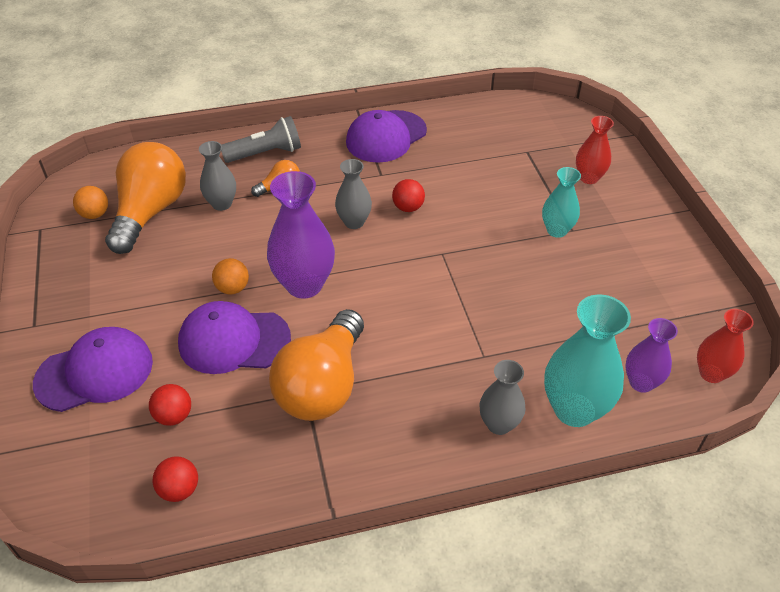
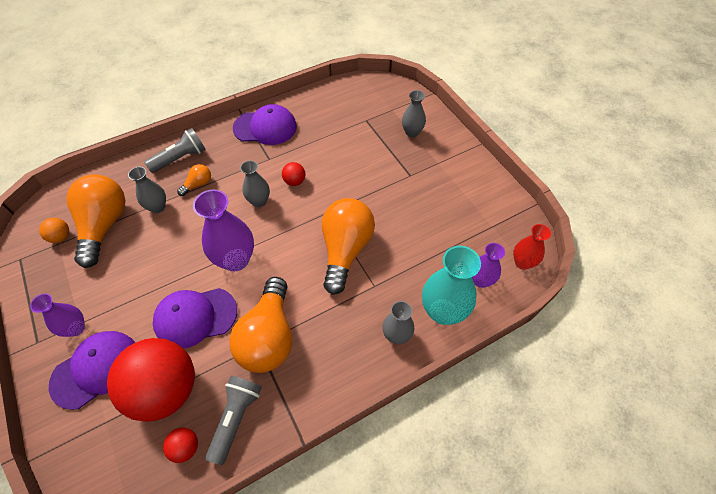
camera: 15 degrees left, 10 degrees up
red ball [149,384,191,426] -> red ball [107,338,195,422], size x2.50
orange ball [212,258,249,294] -> none
purple cap [346,110,427,163] -> purple cap turned 120 degrees counterclockwise [233,104,297,145]
turquoise vase [542,167,581,238] -> none
red vase [576,116,614,184] -> grey vase [402,90,426,137]
none -> purple vase [30,293,85,337]
none -> grey flashlight [205,376,262,465]
none -> orange light bulb [322,198,375,295]

